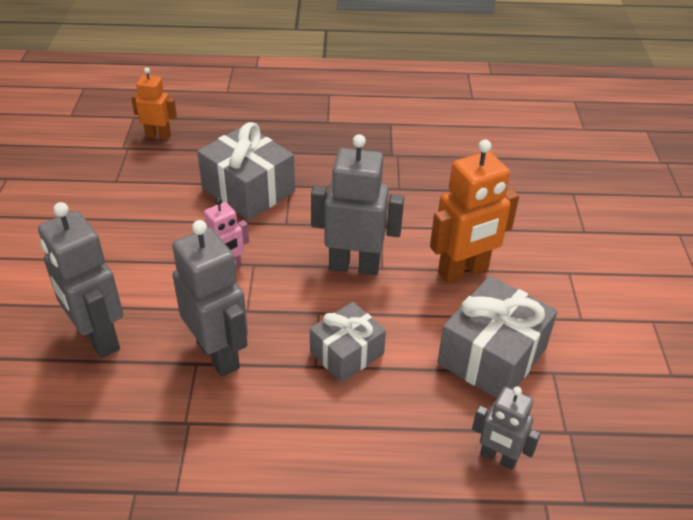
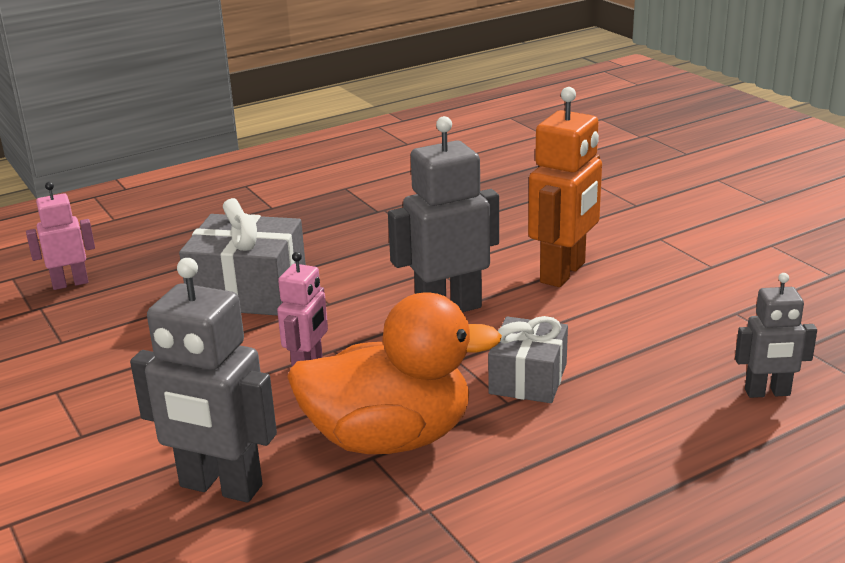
camera: 30 degrees left, 15 degrees down
orange robot [131,68,177,140] -> pink robot [26,182,95,290]
grey robot [172,220,248,377] -> orange duck [287,293,502,454]
grey gift [437,276,558,398] -> none

